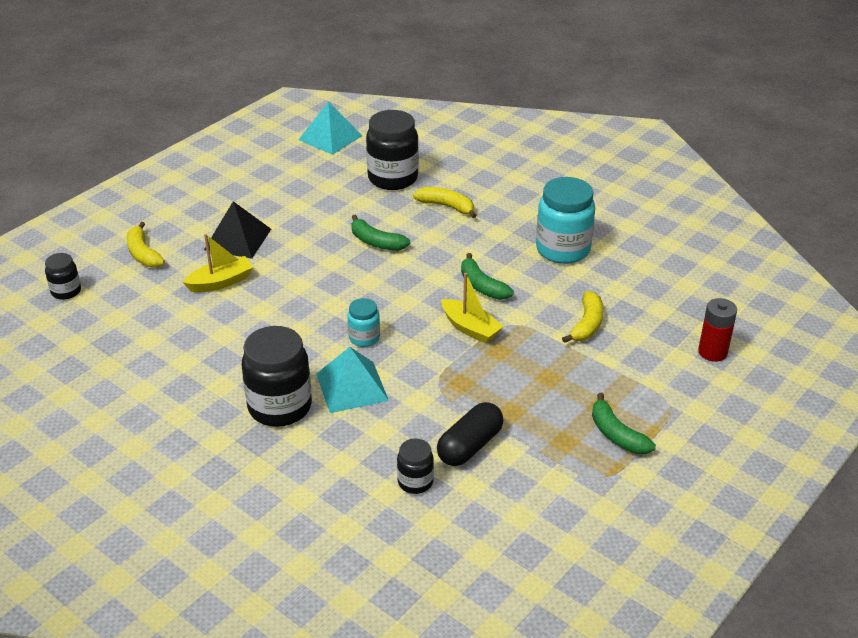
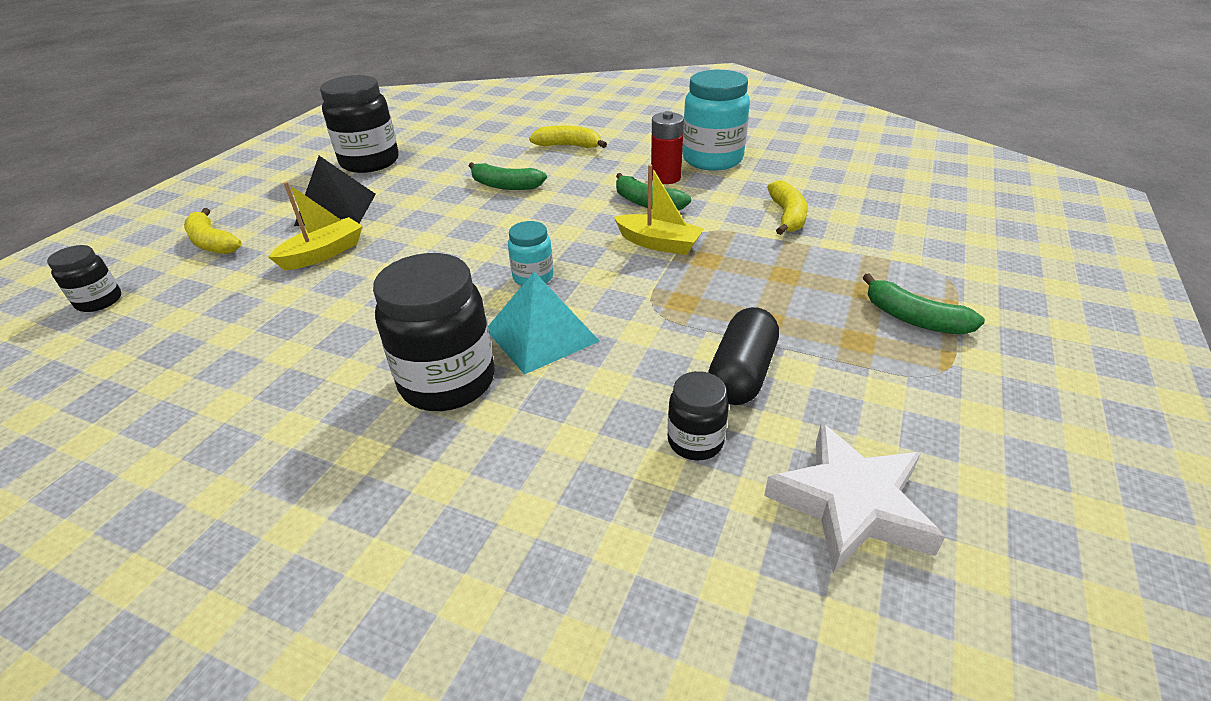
camera: 15 degrees left, 0 degrees up
turquoise pyramid [298,102,363,155] -> none
black jar [366,110,419,190] -> black jar moved to [320,75,399,173]
red battery [698,298,737,362] -> red battery moved to [651,111,684,184]
none -> white star [764,423,945,574]

